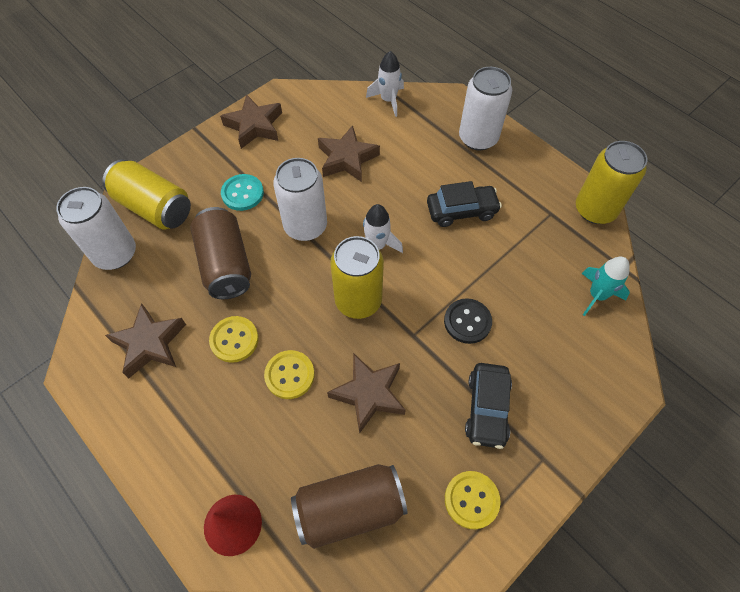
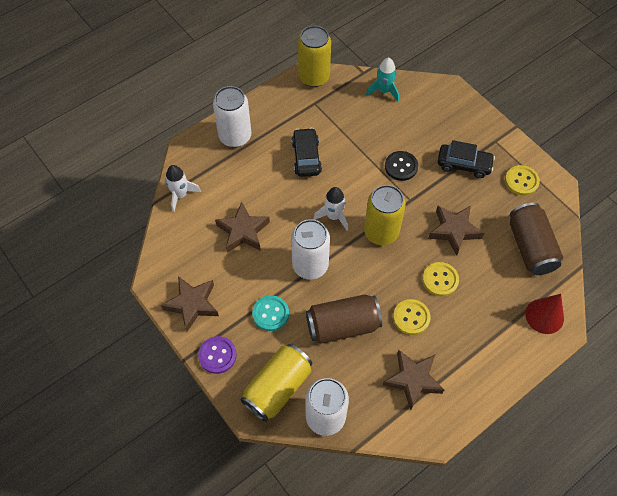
camera: 85 degrees left, 0 degrees up
none -> purple button [198,336,237,374]

